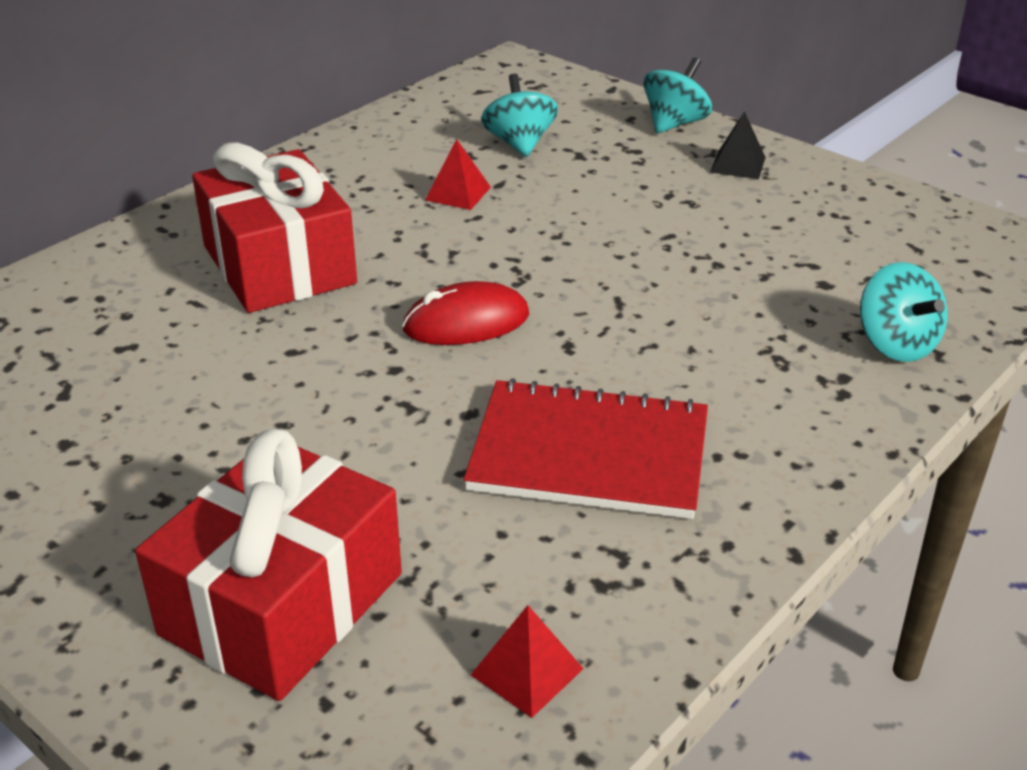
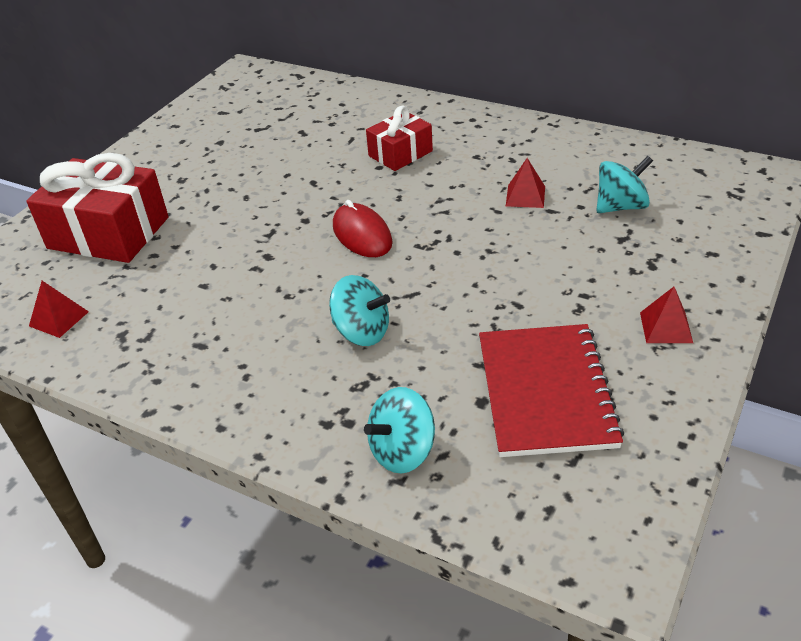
camera: 80 degrees right, 5 degrees up
red gift [192,142,357,313] -> red gift [366,106,433,171], size x0.58
red notebook [463,378,708,519] -> red notebook moved to [479,324,624,457]
turquoise spinning top [644,57,712,133] -> turquoise spinning top moved to [329,275,390,346]
black pyramid [710,111,766,179] -> red pyramid [640,287,693,343]

